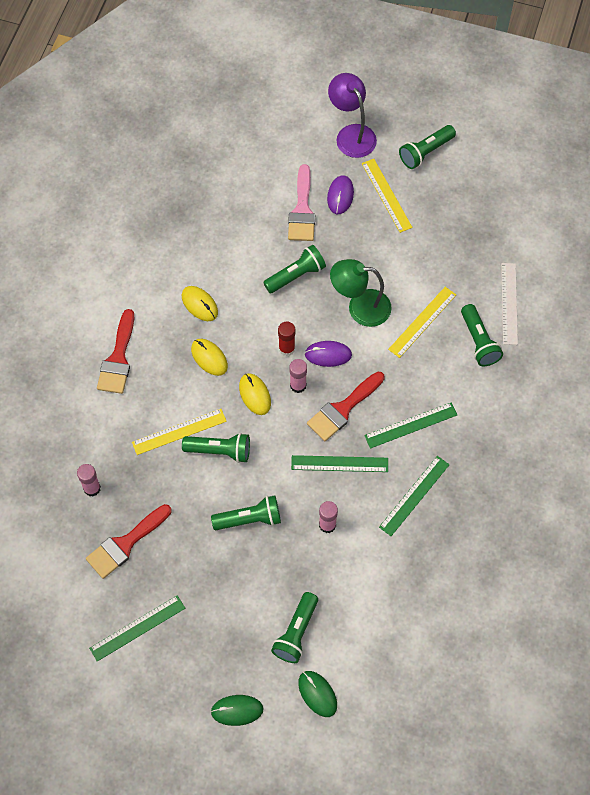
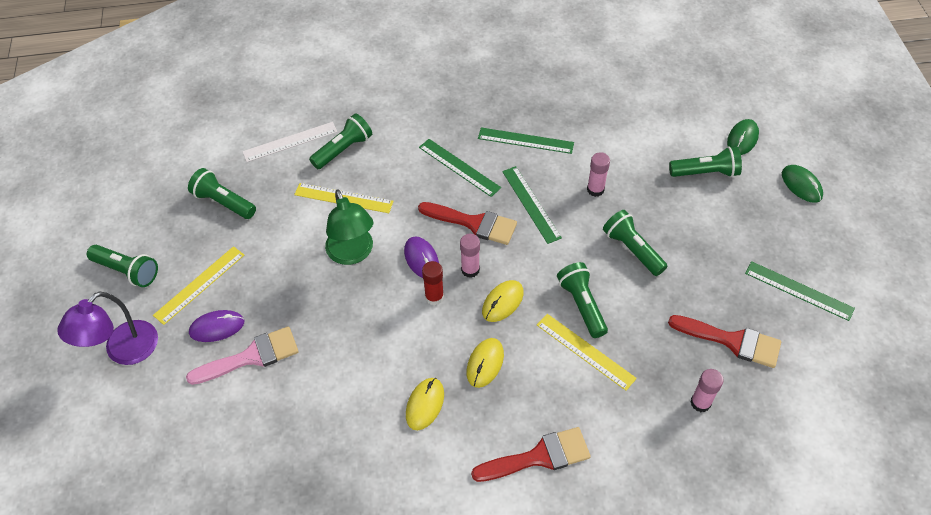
camera: 115 degrees left, 10 degrees down
green flashlight [263,245,326,293] -> green flashlight moved to [188,168,256,219]

